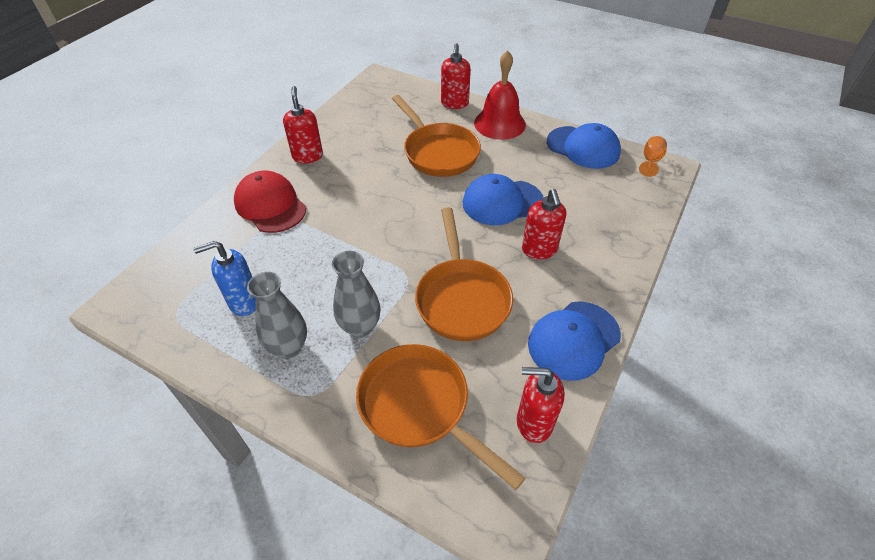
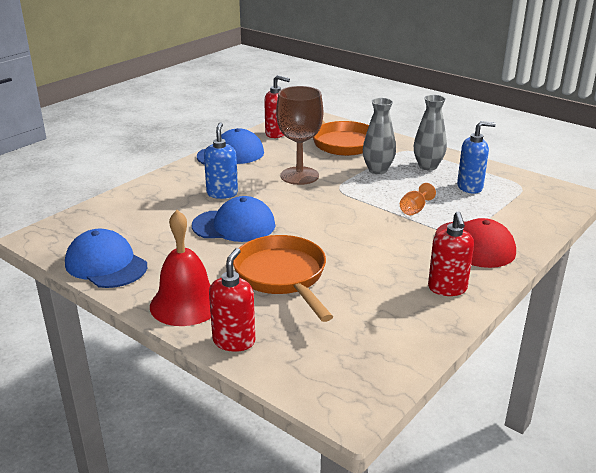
camera: 170 degrees left, 20 degrees down
orange pan [415,207,513,341] -> brown goblet [276,86,323,185]
red soap dispenser [522,189,566,259] -> blue soap dispenser [204,122,238,199]
orange goblet [639,136,667,177] -> orange goblet moved to [400,183,436,215]

